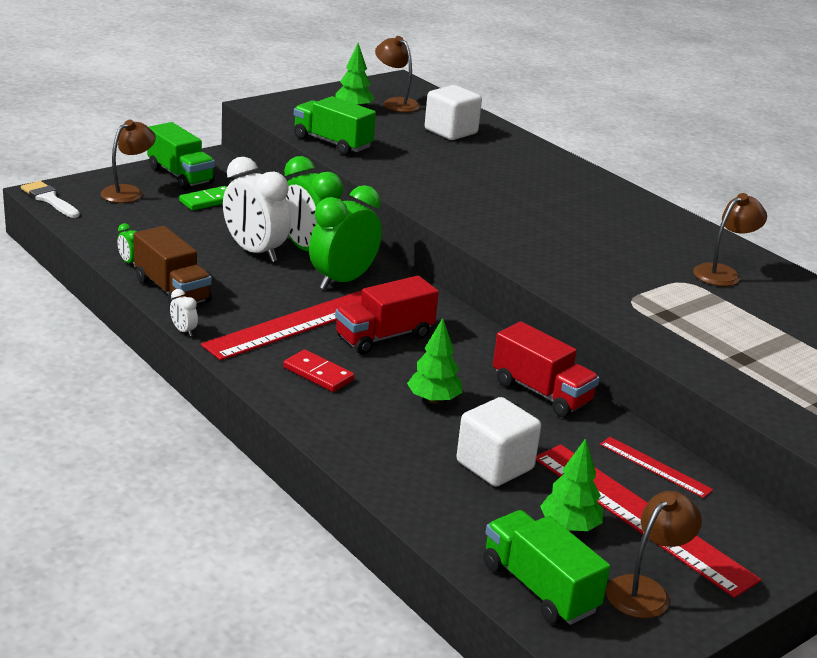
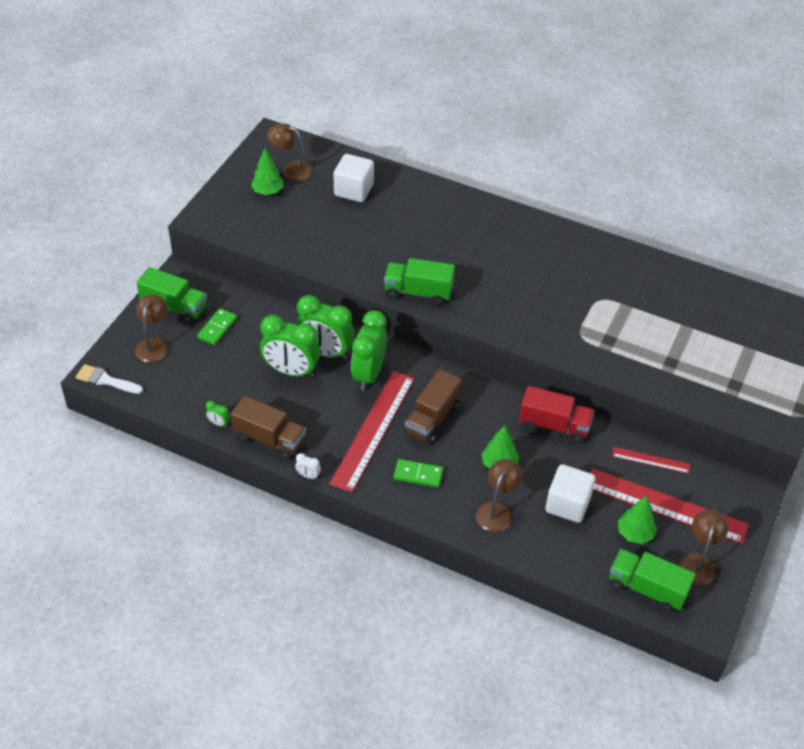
camera: 25 degrees left, 20 degrees up
white clock [223,157,291,262] -> green clock [260,315,320,378]
red domino [283,350,355,392] -> green domino [393,459,443,487]
green truck [294,96,376,155] -> green truck moved to [384,258,455,305]
red truck [335,276,439,354] -> brown truck [404,369,462,444]
brown lamp [693,193,767,286] -> brown lamp moved to [476,459,522,532]

